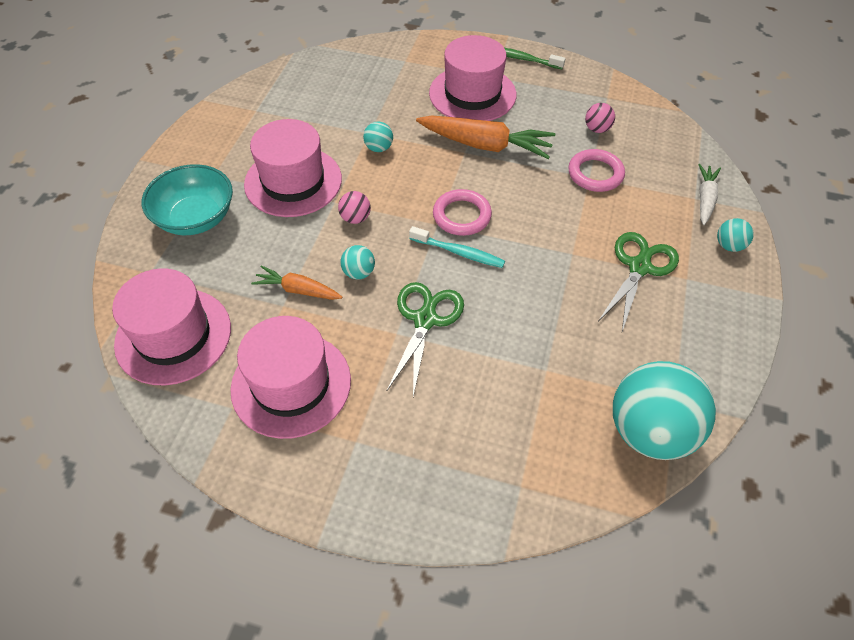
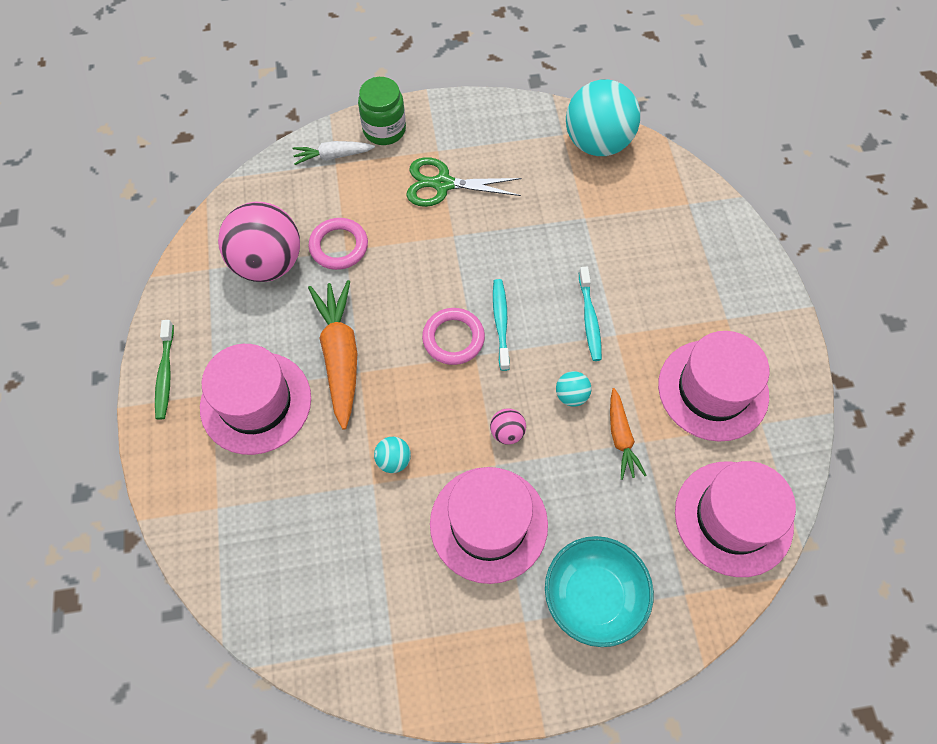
camera: 115 degrees left, 10 degrees up
green scissors [387,282,464,397] -> turquoise toothbrush [579,267,602,361]
pink ball [585,103,615,133] -> pink ball [218,202,300,282], size x2.37
turquoise ball [717,218,754,252] -> green jar [358,77,406,145]

